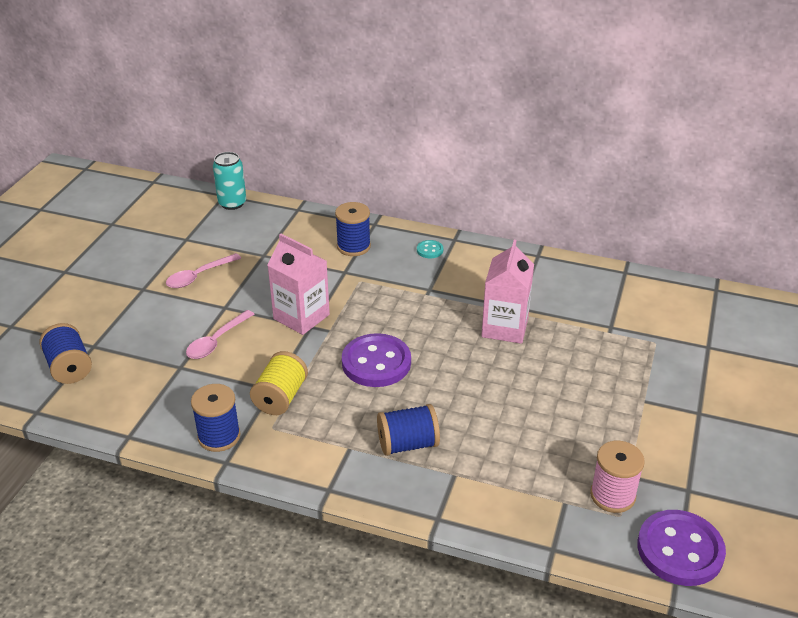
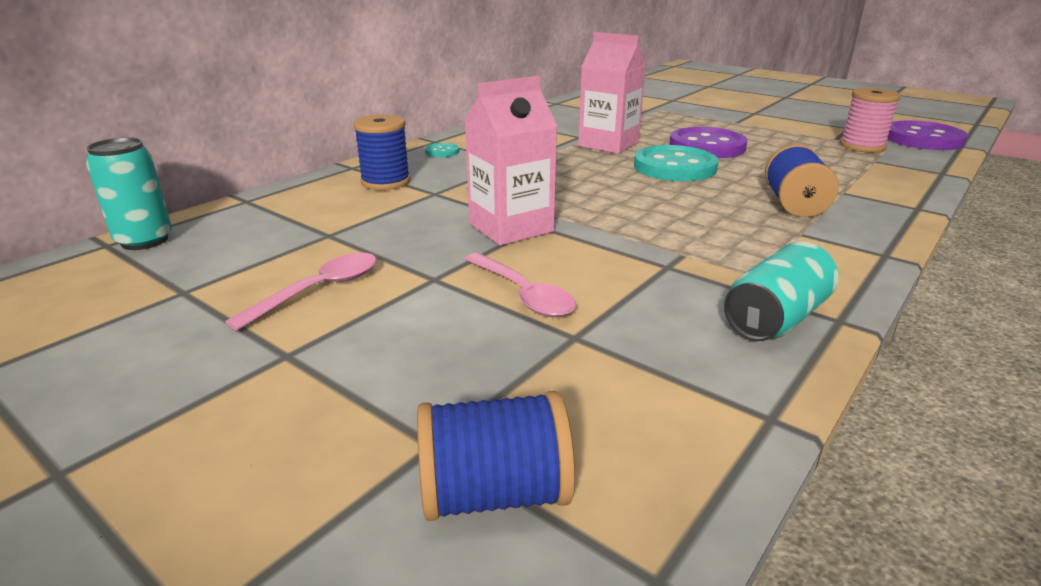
camera: 70 degrees left, 10 degrees down
pink spoon [166,253,241,288] -> pink spoon turned 120 degrees counterclockwise [225,253,377,331]
blue spool [191,384,241,452] -> turquoise can [724,242,838,341]
yellow spool [250,351,308,415] -> none
purple button [342,333,411,387] -> purple button moved to [669,127,748,158]
none -> turquoise button [634,145,719,181]

